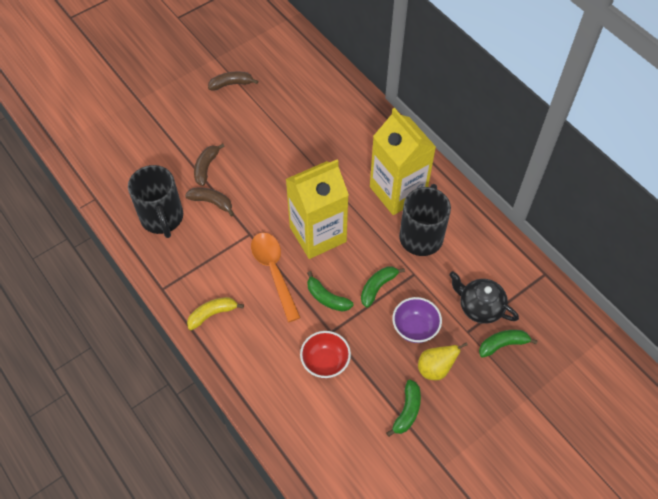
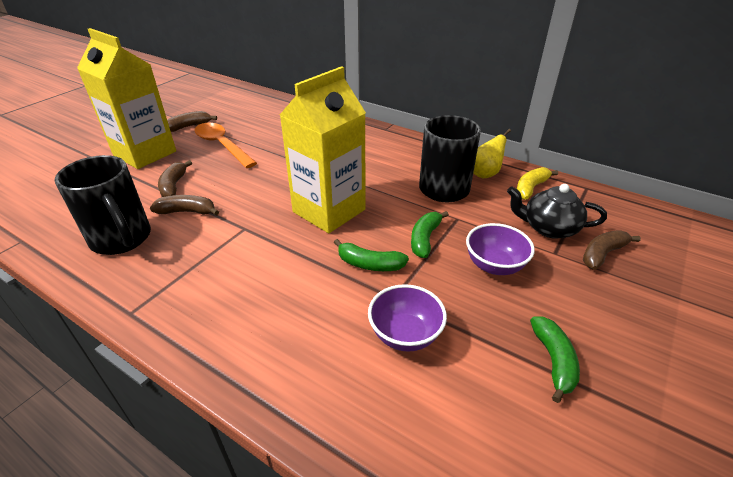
camera: 20 degrees left, 20 degrees down
yellow banana [187,297,244,330] -> yellow banana moved to [517,167,558,200]
orange spoon [251,233,301,322] -> orange spoon moved to [195,123,257,168]
red bowl [300,331,351,378] -> purple bowl [368,284,447,352]
yellow carton [370,108,436,215] -> yellow carton moved to [77,28,176,169]
yellow pear [418,342,468,380] -> yellow pear moved to [473,129,511,179]
green banana [479,330,538,358] -> brown banana [583,231,641,270]

